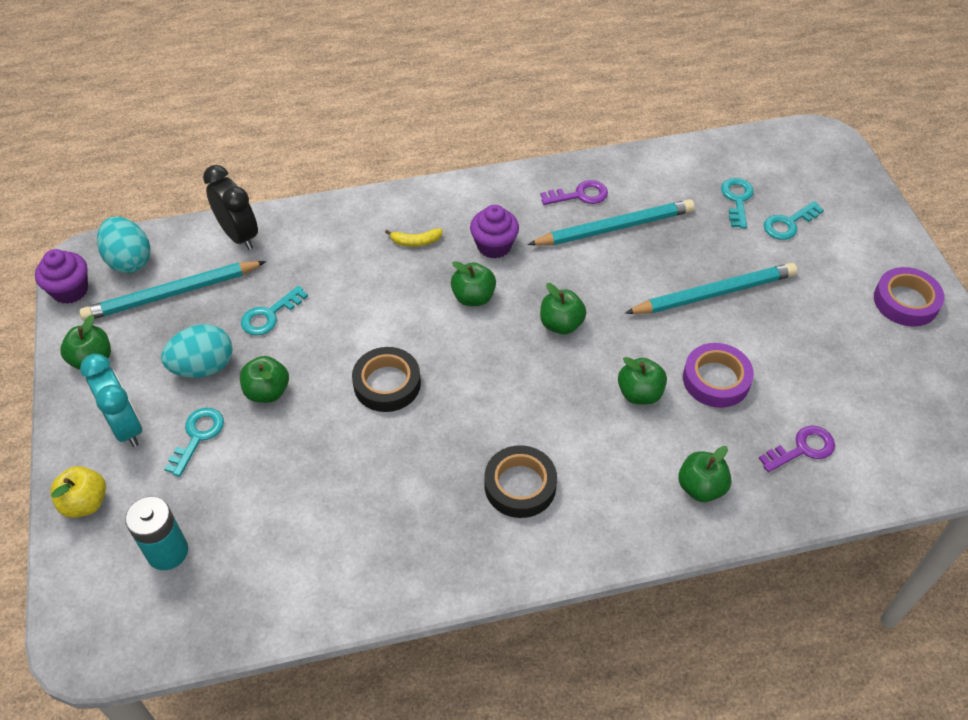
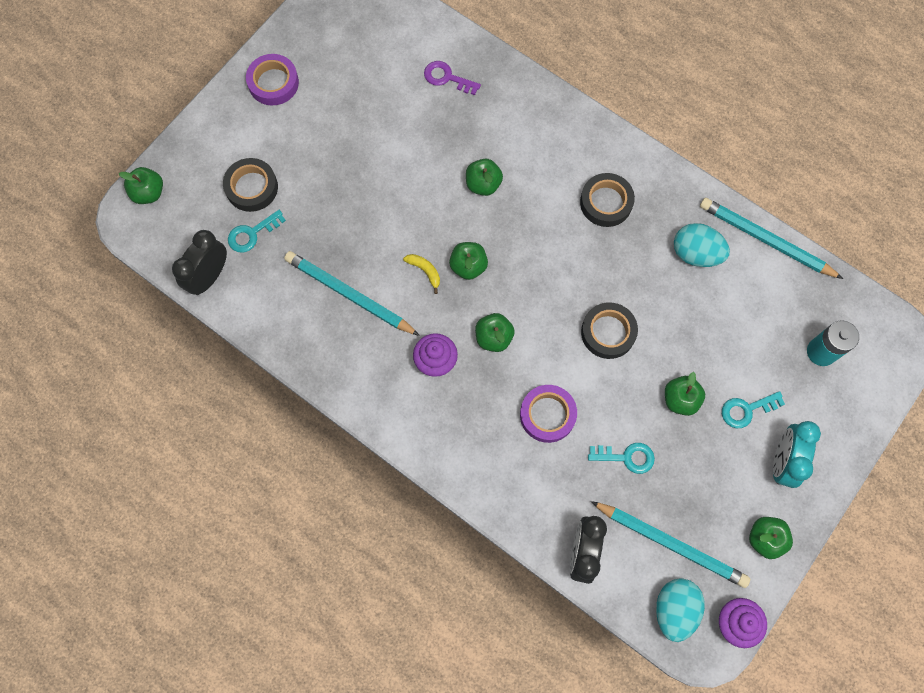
camera: 130 degrees left, 20 degrees up
yellow apple [50,466,106,518] -> none
turquoise egg [161,324,233,378] -> turquoise egg moved to [674,223,730,267]
yellow banana [385,228,443,247] -> yellow banana moved to [403,254,440,294]
purple key [541,180,608,205] -> none
turquoise pencil [625,263,797,314] -> turquoise pencil moved to [700,198,843,279]
green apple [678,446,731,502] -> green apple moved to [119,167,163,204]
purple tape [683,343,754,408] -> purple tape moved to [520,385,577,443]
turquoise key [764,201,824,240] -> black tape [223,158,278,212]
none -> black clock [172,230,227,295]

